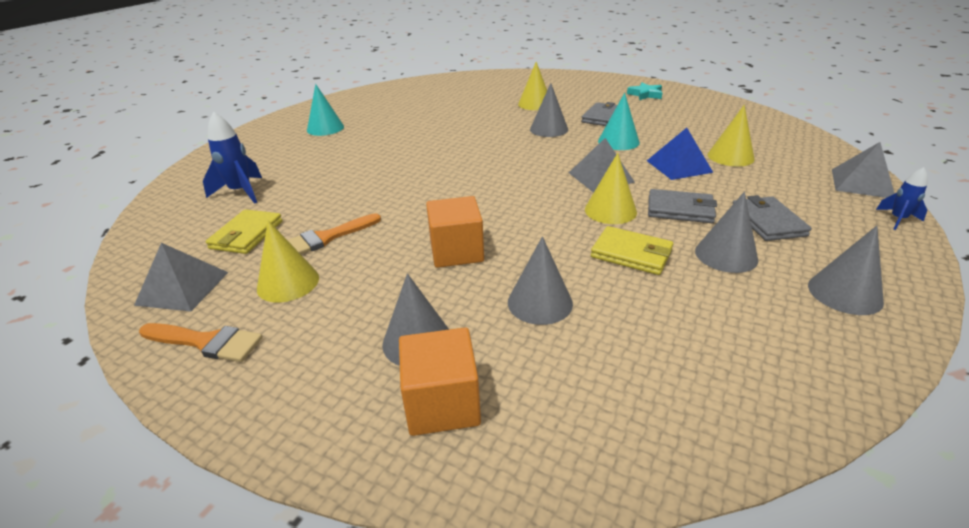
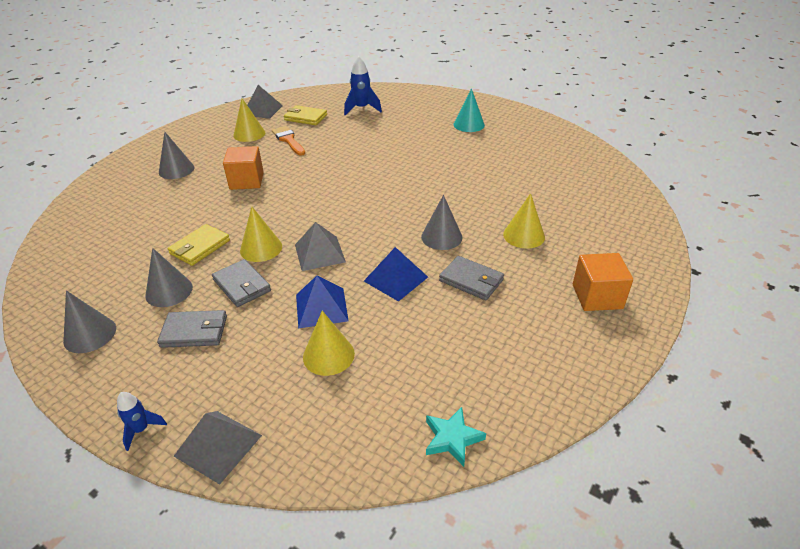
camera: 95 degrees right, 5 degrees up
orange brush [139,323,263,362] -> none
orange cube [399,327,481,436] -> orange cube moved to [573,253,633,311]
grey cone [508,236,573,325] -> none
turquoise cone [598,93,640,150] -> blue pyramid [364,247,428,302]
turquoise star [627,83,662,100] -> turquoise star moved to [426,407,486,467]
grey wallet [648,189,717,223] -> grey wallet turned 60 degrees counterclockwise [212,259,271,307]

